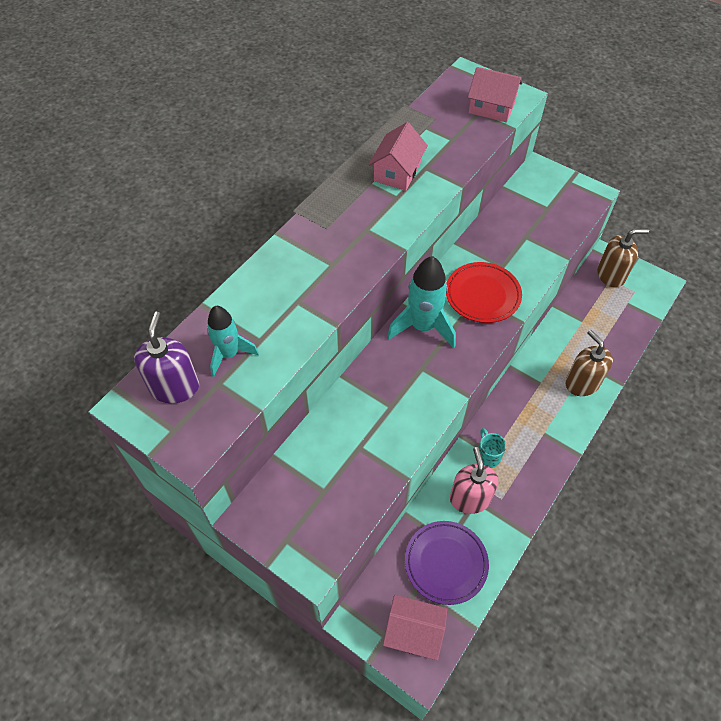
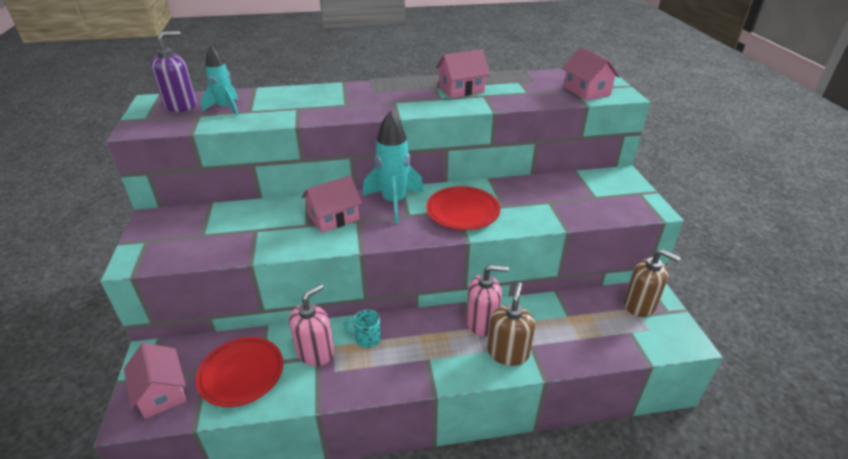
camera: 45 degrees right, 20 degrees down
purple plate [405,521,489,605] -> red plate [196,337,283,407]
turquoise mug [478,428,506,468] -> turquoise mug turned 105 degrees counterclockwise [343,309,381,348]
none -> pink house [302,175,362,233]
none -> pink soap dispenser [466,264,509,336]

